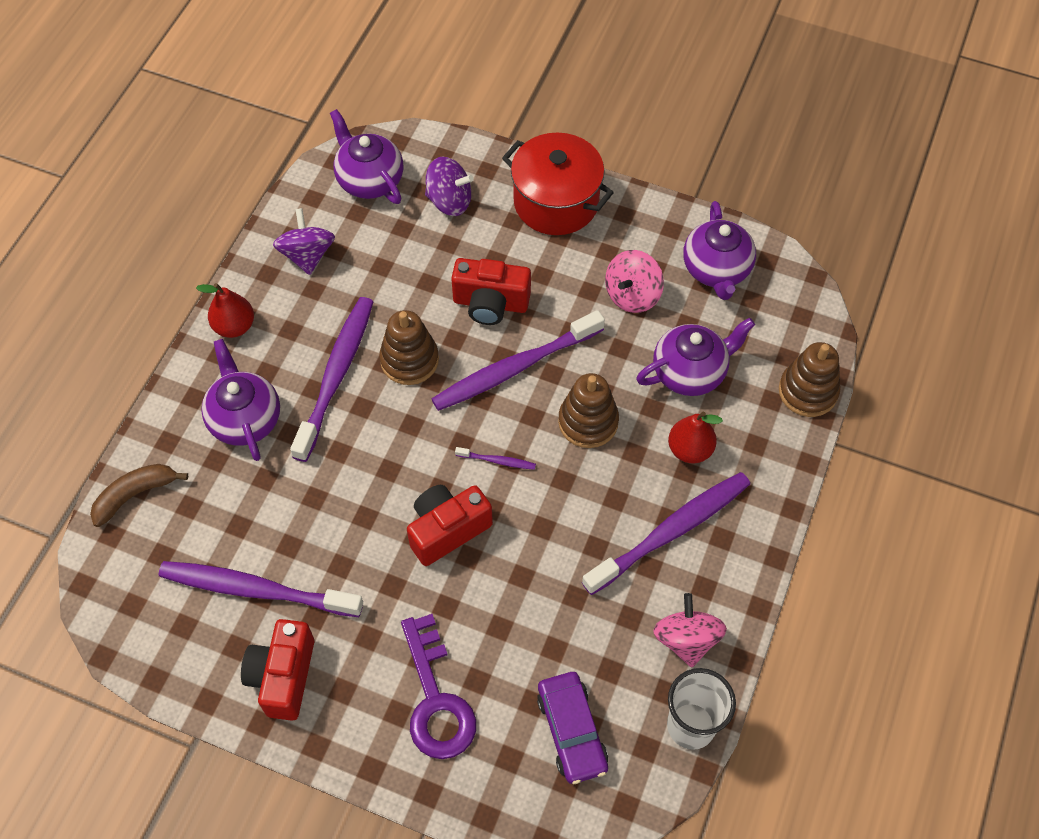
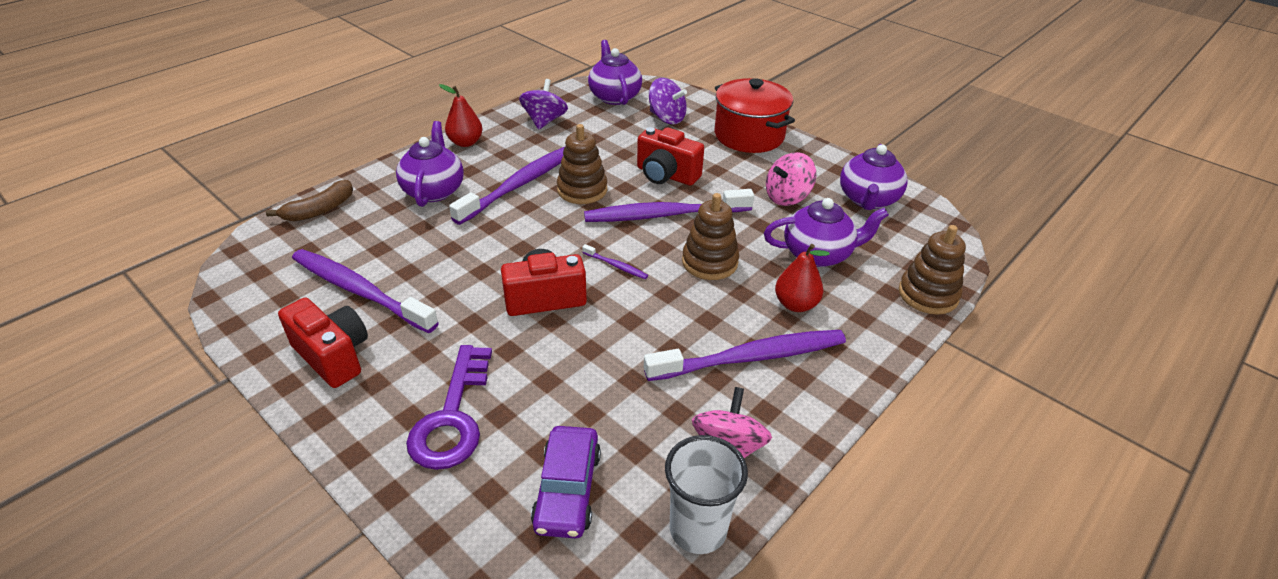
camera: 20 degrees right, 20 degrees down
brown banana [90,464,188,527] -> brown banana turned 150 degrees clockwise [266,180,353,221]
red camera [241,619,314,721] -> red camera turned 105 degrees clockwise [278,298,368,388]

